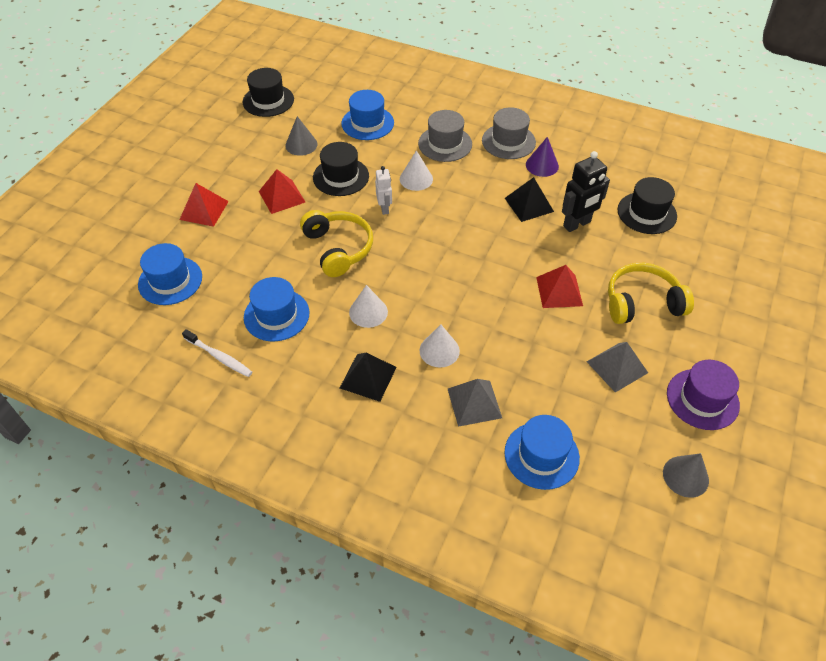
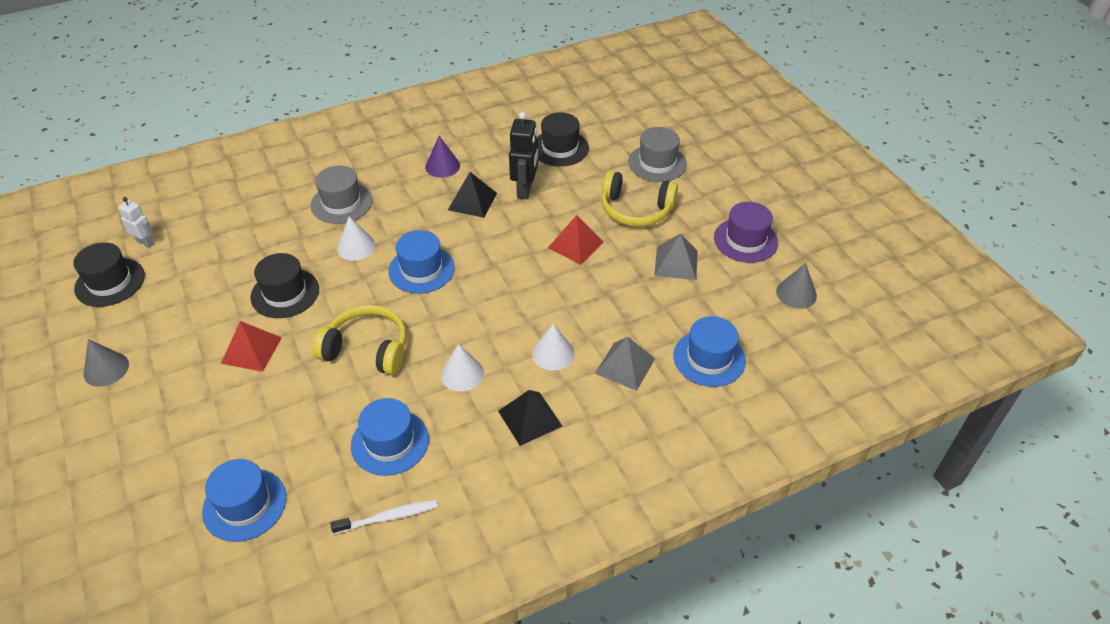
camera: 50 degrees left, 5 degrees down
red pyramid [179,183,229,227] -> none
grey cone [285,116,318,156] -> grey cone moved to [84,339,129,387]
blue hat [341,90,394,140] -> blue hat moved to [388,230,455,294]
white robot [375,166,392,215] -> white robot moved to [118,197,154,248]
grey hat [482,107,536,159] -> grey hat moved to [628,127,687,182]
yellow headphones [608,263,694,324] -> yellow headphones turned 105 degrees counterclockwise [601,171,678,227]

